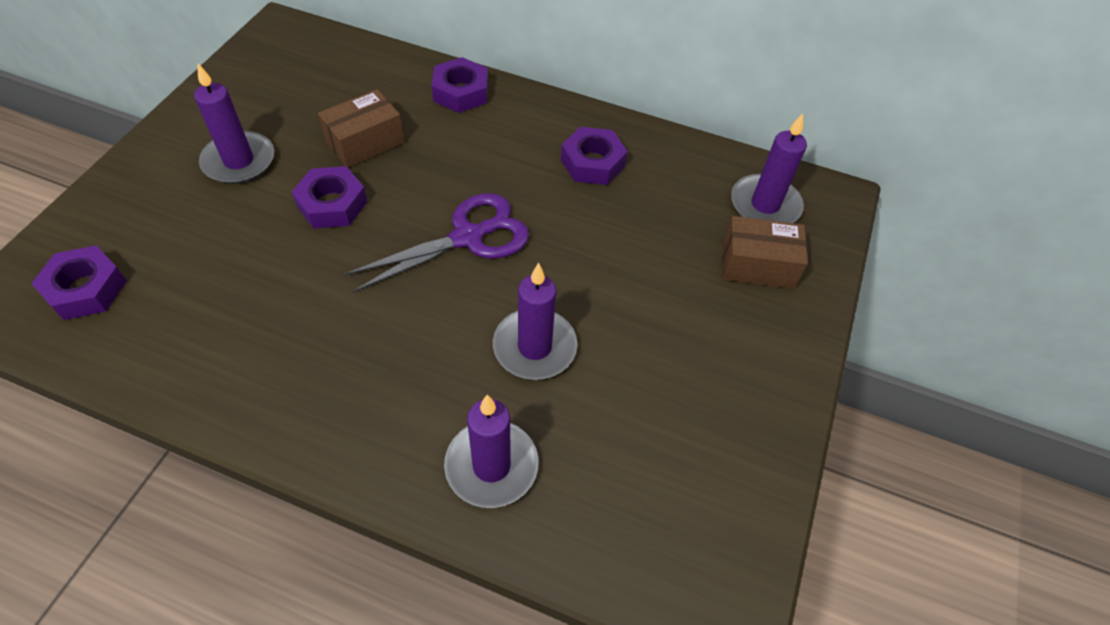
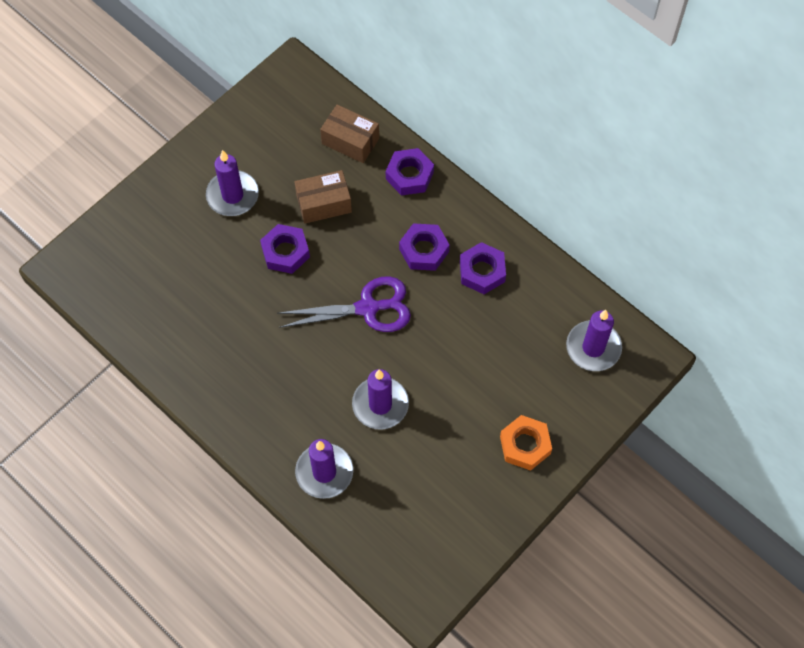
camera: 25 degrees right, 10 degrees up
purple nut [31,246,127,320] -> purple nut moved to [399,223,450,271]
brown box [722,216,808,289] -> brown box moved to [320,104,379,163]
none -> orange nut [500,415,552,471]

